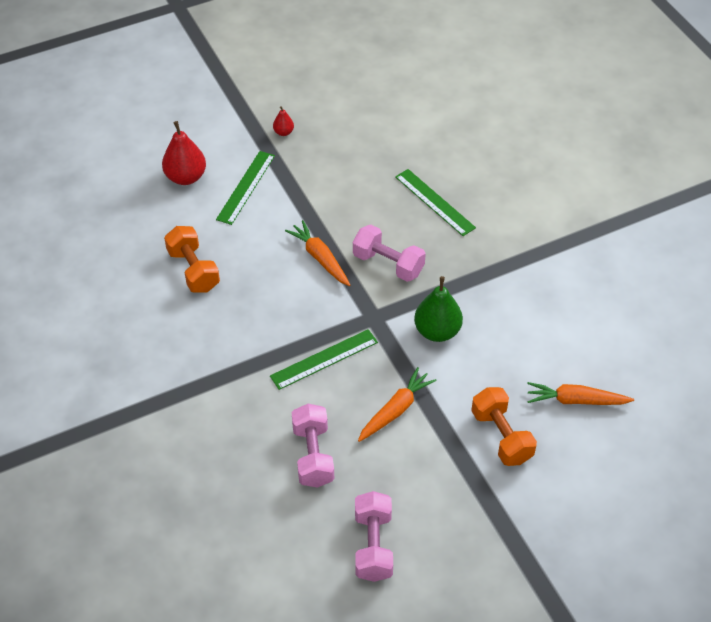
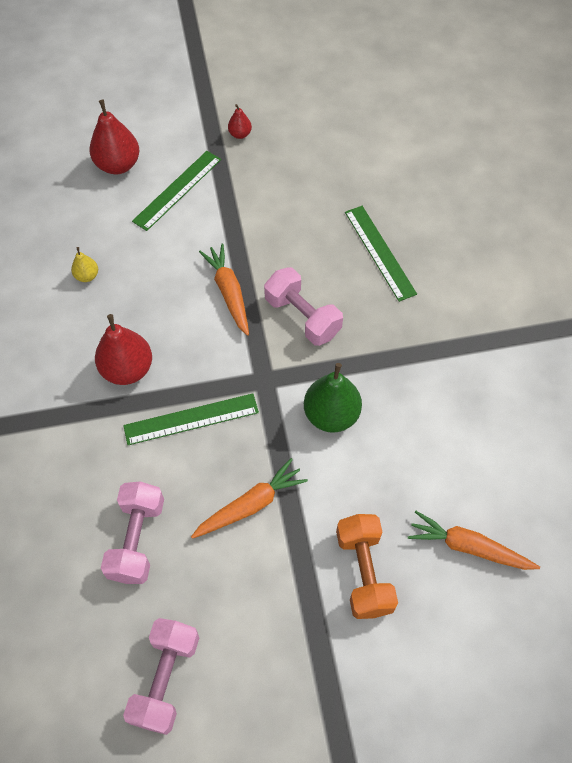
camera: 15 degrees right, 10 degrees up
orange dumbbell [164,226,220,293] -> yellow pear [71,247,98,282]
none -> red pear [95,314,152,385]

